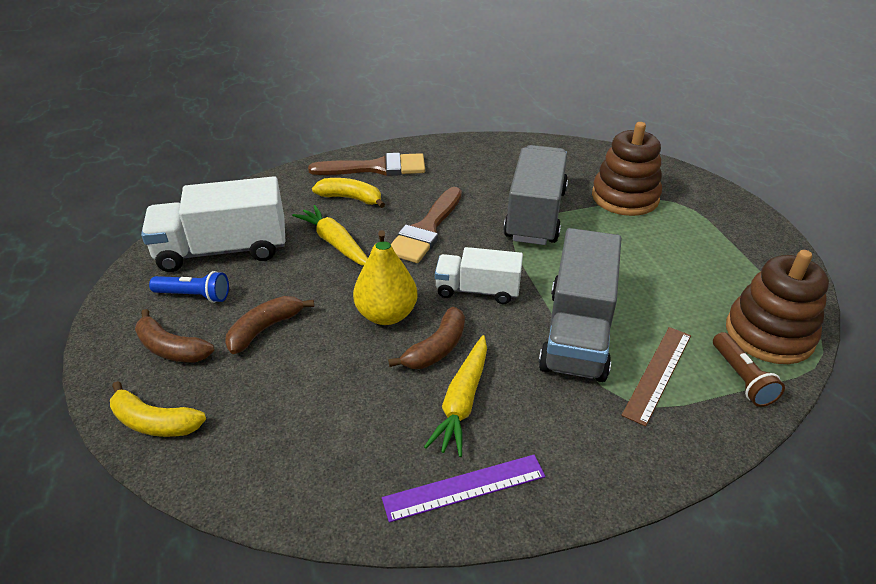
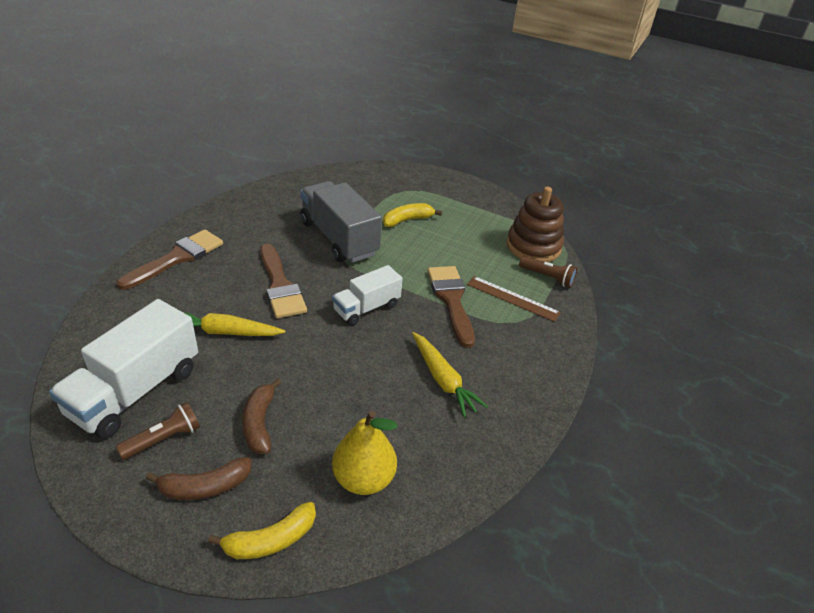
camera: 50 degrees left, 0 degrees up
blue flashlight [149,271,229,303] -> brown flashlight [116,402,200,460]
yellow banana [312,178,385,208] -> yellow banana moved to [383,203,442,227]
yellow pear [353,230,418,325] -> yellow pear moved to [332,411,397,495]
purple ruler [382,455,546,522] -> none
brown banana [388,307,465,369] -> none
grey truck [539,228,621,382] -> brown brush [427,266,475,348]
brown stacking toy [592,122,662,216] -> none
brown ruler [621,327,691,426] -> brown ruler turned 45 degrees counterclockwise [467,276,561,322]

